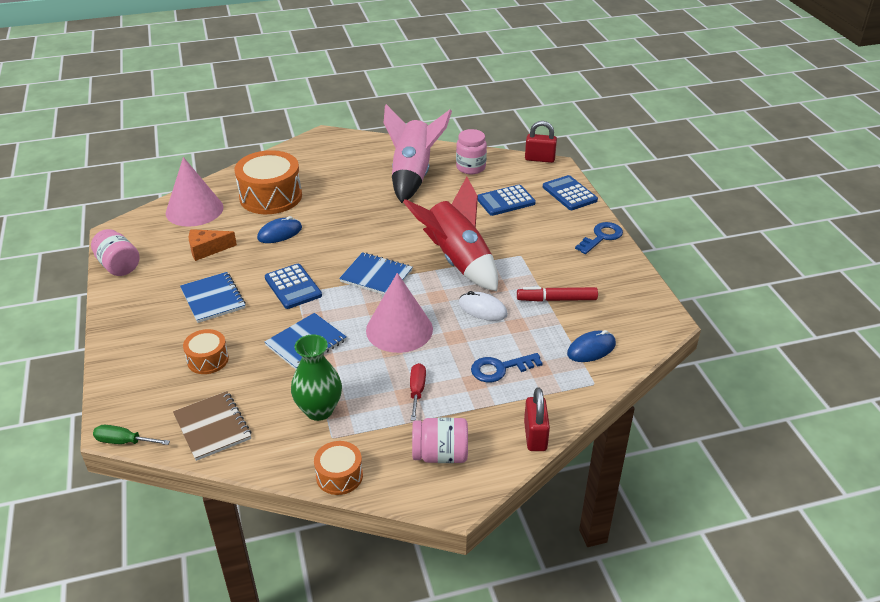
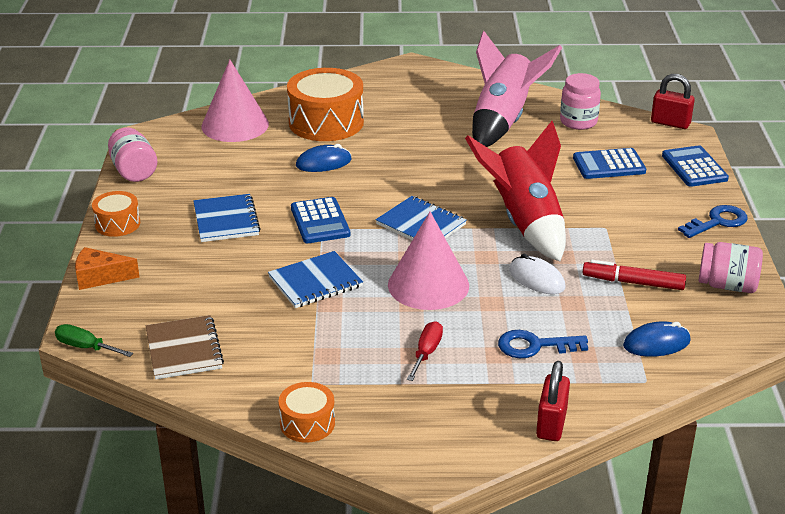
camera: 15 degrees right, 5 degrees down
orange drum [183,329,229,374] -> orange drum moved to [92,191,140,237]
orange cheese [189,229,237,261] -> orange cheese moved to [75,247,139,290]
green vase [291,334,342,421] -> none
pink jar [412,418,468,463] -> pink jar moved to [699,242,763,293]

